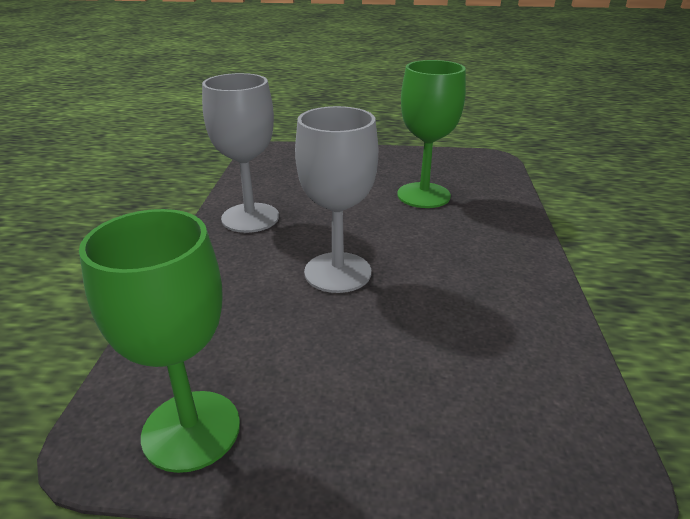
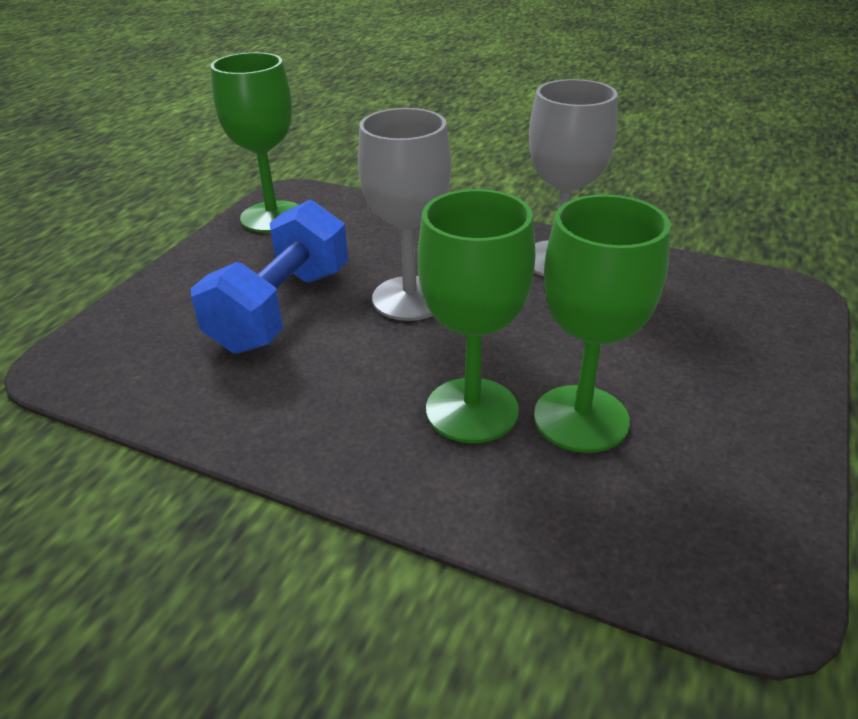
camera: 110 degrees right, 5 degrees up
none -> blue dumbbell [191,200,348,354]
none -> green goblet [418,189,535,443]

